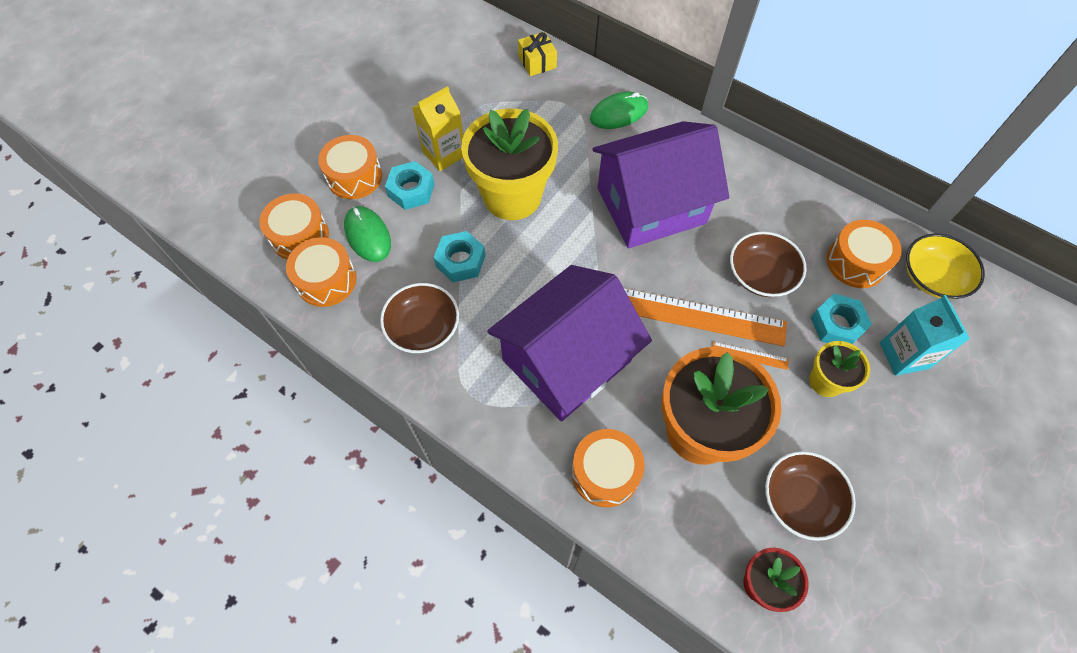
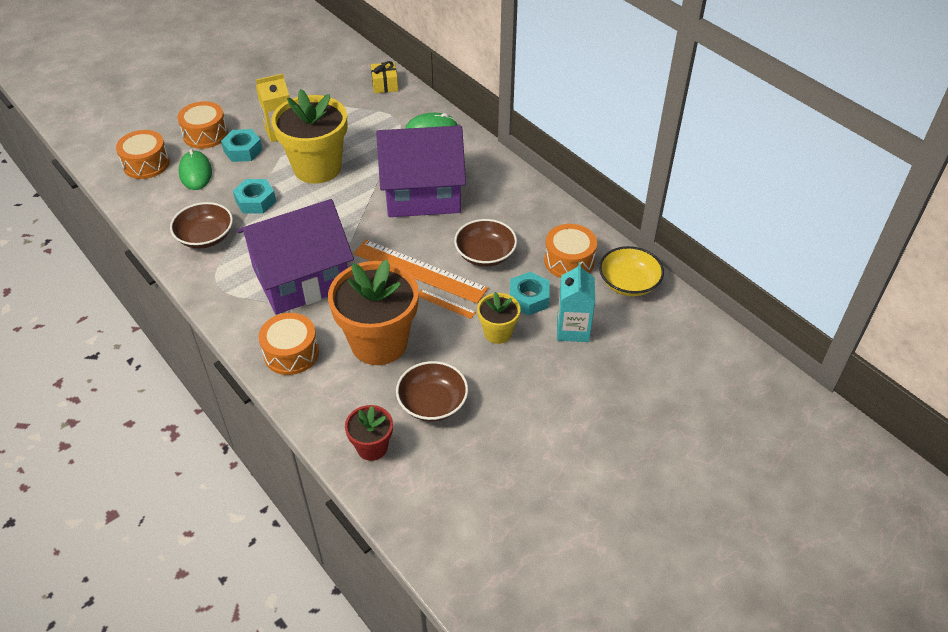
camera: 15 degrees right, 15 degrees down
orange drum [286,237,357,307] -> none

